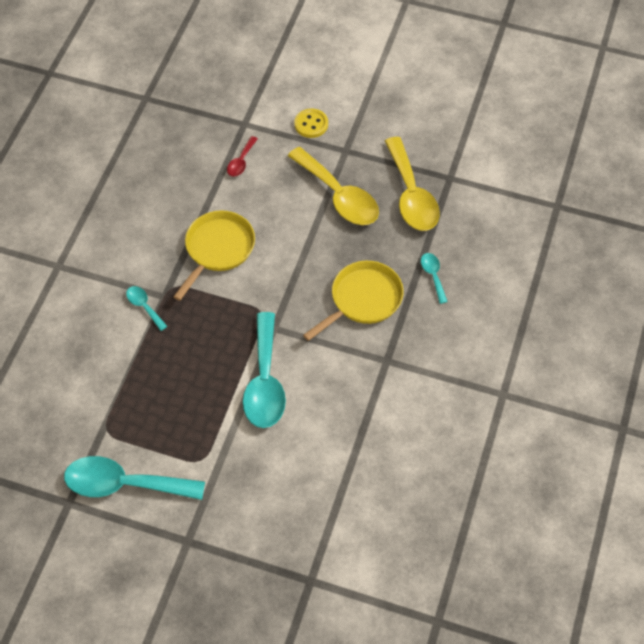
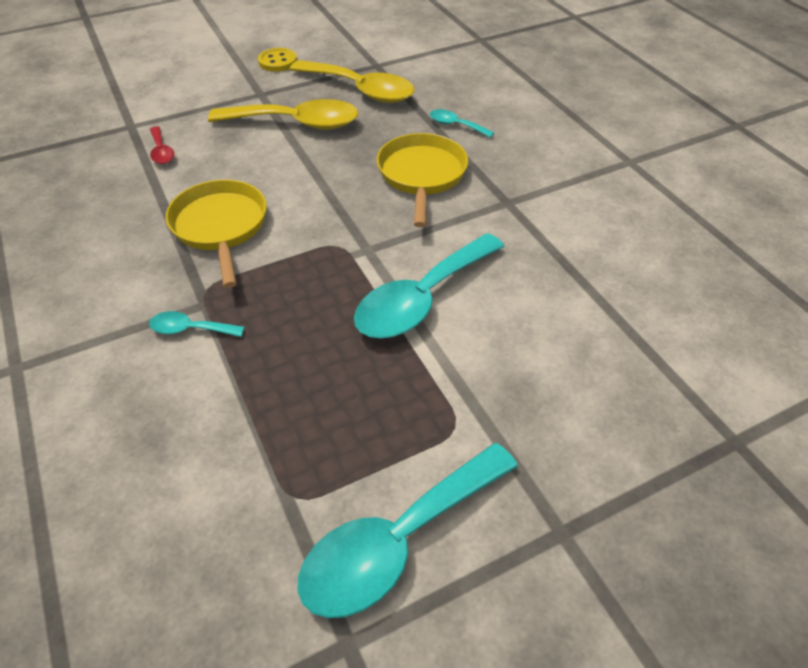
camera: 45 degrees left, 10 degrees down
turquoise spoon [243,312,286,428] -> turquoise spoon turned 90 degrees clockwise [354,233,505,338]
yellow button [294,108,328,138] -> yellow button moved to [258,48,297,72]

